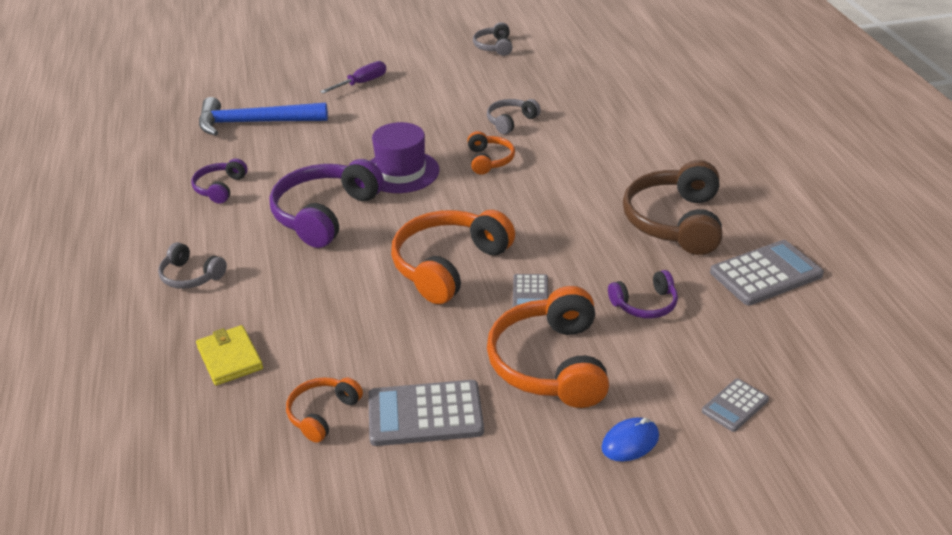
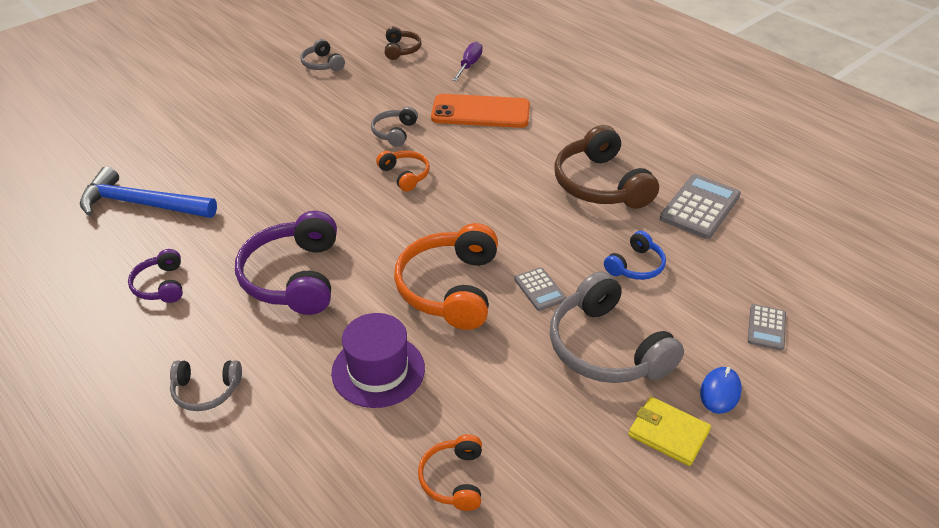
camera: 30 degrees left, 5 degrees up
yellow wallet [196,325,263,385] -> yellow wallet moved to [629,397,711,466]
blue hammer [199,97,328,136] -> blue hammer turned 45 degrees clockwise [80,166,217,218]
purple screwdriver [320,61,386,93] -> purple screwdriver moved to [452,41,483,81]
grey calculator [368,380,484,446] -> none
purple hat [370,122,440,193] -> purple hat moved to [331,313,425,408]
orange headphones [487,286,609,408] -> grey headphones [550,271,684,383]
purple headphones [608,270,678,319] -> blue headphones [604,231,666,280]
none -> brown headphones [385,26,422,60]
none -> orange phone [431,94,530,128]

